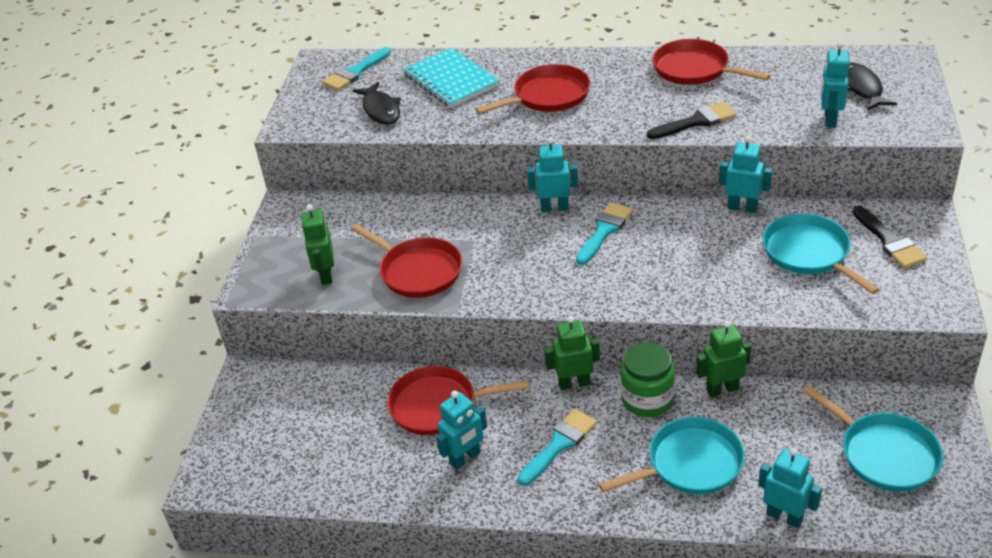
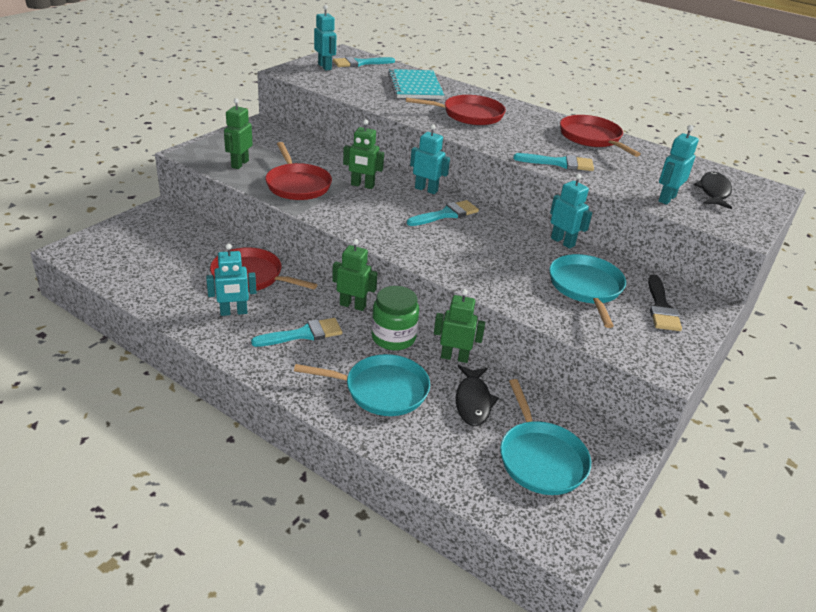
camera: 20 degrees right, 5 degrees down
black fish [353,82,401,124] -> black fish moved to [456,365,499,426]
black brush [647,102,737,139] -> turquoise brush [513,153,594,171]
turquoise robot [758,447,822,528] -> turquoise robot moved to [314,5,336,70]
none -> green robot [343,119,384,189]

